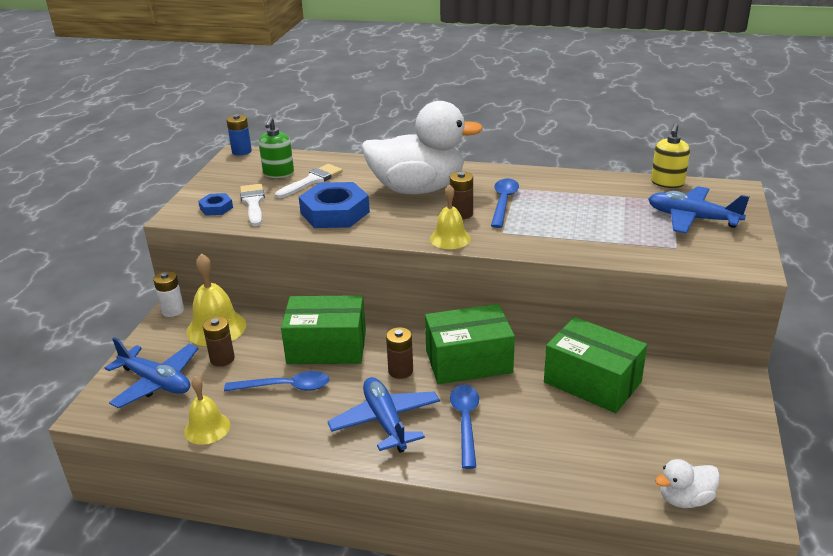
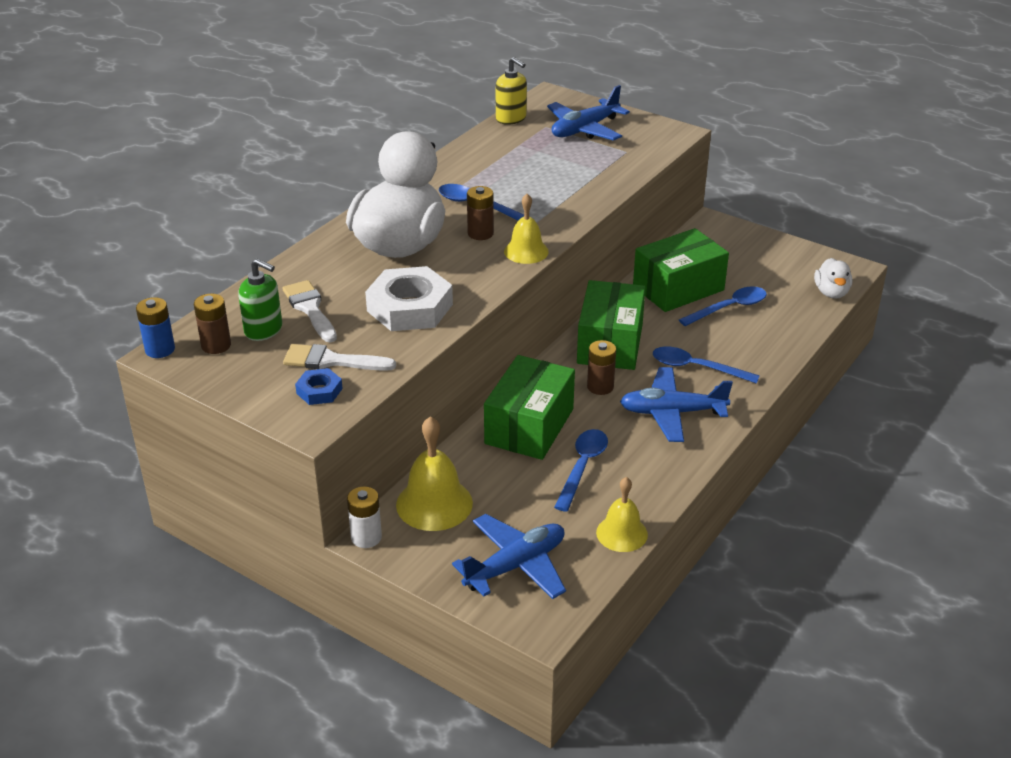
camera: 70 degrees left, 5 degrees up
brown battery [203,317,235,367] -> brown battery moved to [194,293,231,354]
blue nut [299,182,370,228] -> white nut [365,266,453,331]
none -> blue spoon [679,286,767,326]

